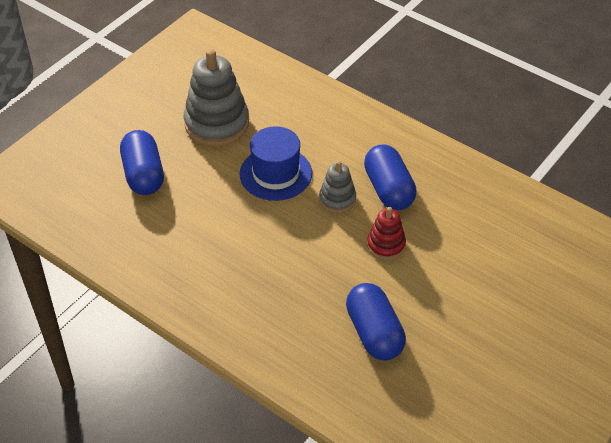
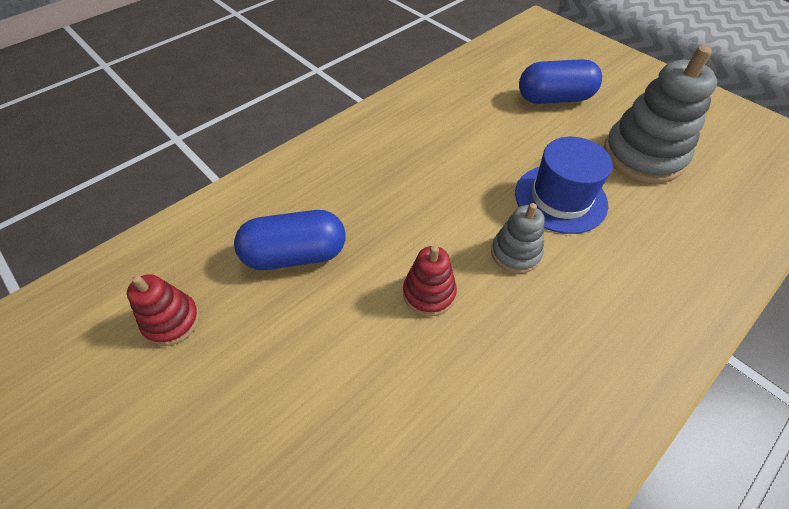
camera: 100 degrees right, 5 degrees up
blue capsule [364,144,417,210] -> none
none -> red stacking toy [127,274,200,346]

